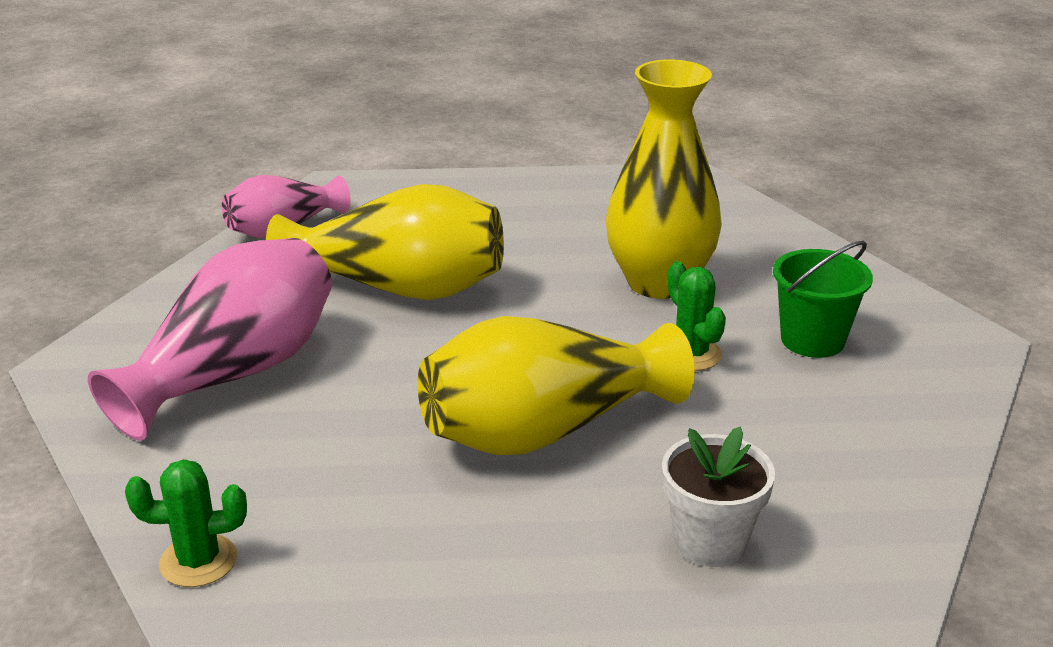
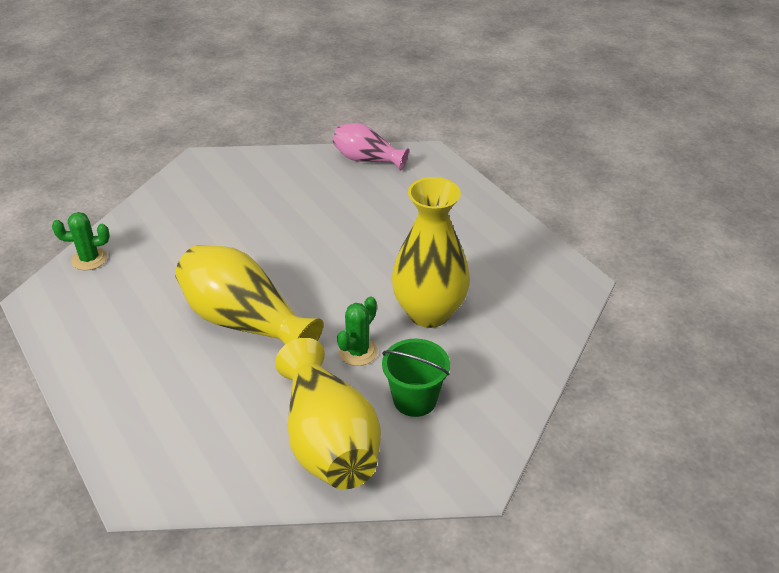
camera: 60 degrees right, 10 degrees up
pink vase [88,238,332,441] -> none
green cactus [125,459,247,587] -> green cactus turned 60 degrees counterclockwise [52,212,110,270]
yellow vase [266,184,504,300] -> yellow vase moved to [275,338,381,489]
white flower pot [662,427,775,567] -> none

